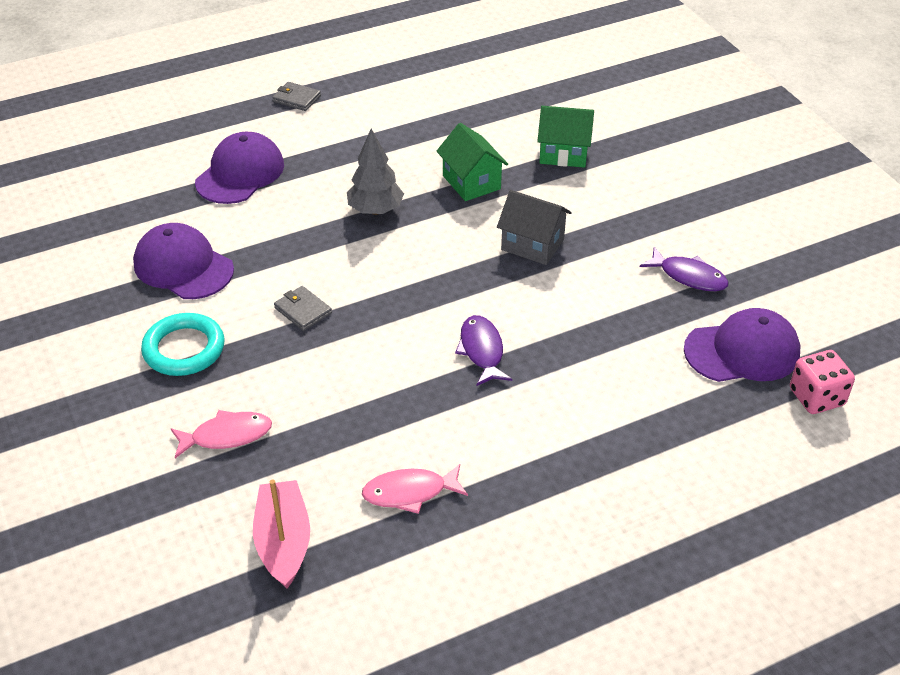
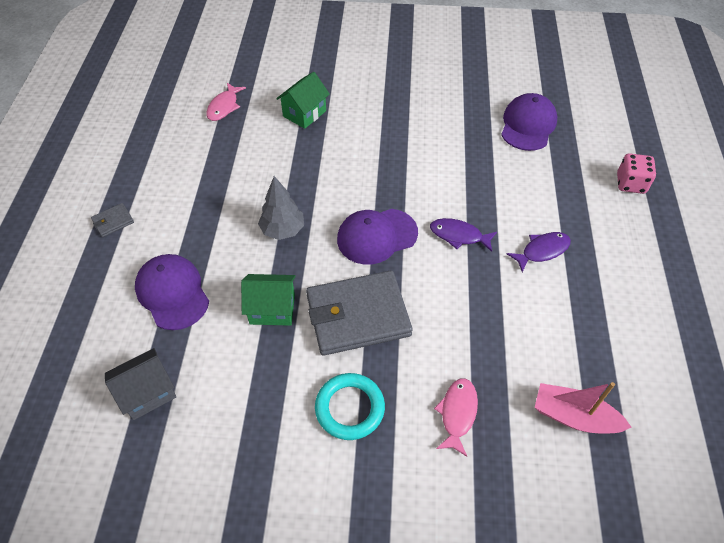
camera: 60 degrees left, 10 degrees up
purple cap [133,223,234,299] -> purple cap moved to [337,209,418,265]
grey wallet [274,286,332,331] -> grey wallet [306,271,413,356], size x2.43
pink fish [362,464,468,514] -> pink fish moved to [206,83,246,121]
green house [437,123,508,201] -> green house moved to [241,274,296,326]
grey house [497,190,572,265] -> grey house moved to [105,348,176,420]
purple fish [640,247,729,291] -> purple fish moved to [507,232,571,272]
pink dice [790,350,855,414] -> pink dice moved to [617,153,656,194]

